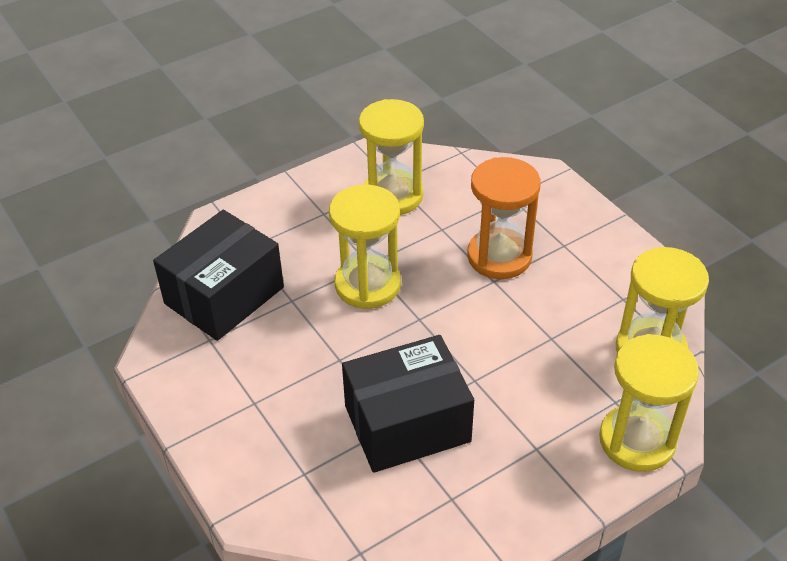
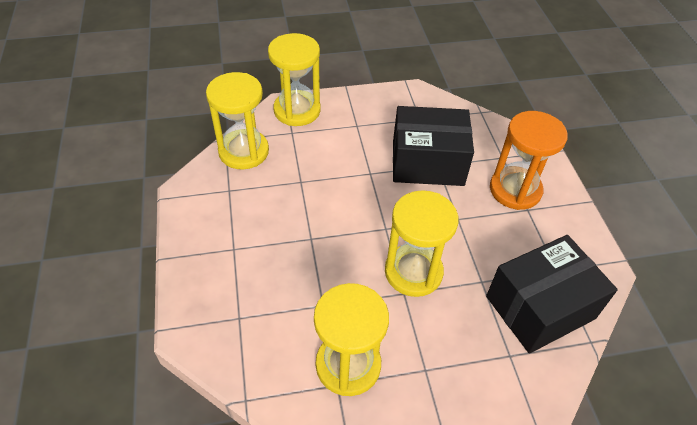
camera: 160 degrees left, 5 degrees up
orange hourglass [467,157,541,279] -> orange hourglass moved to [490,111,568,210]

